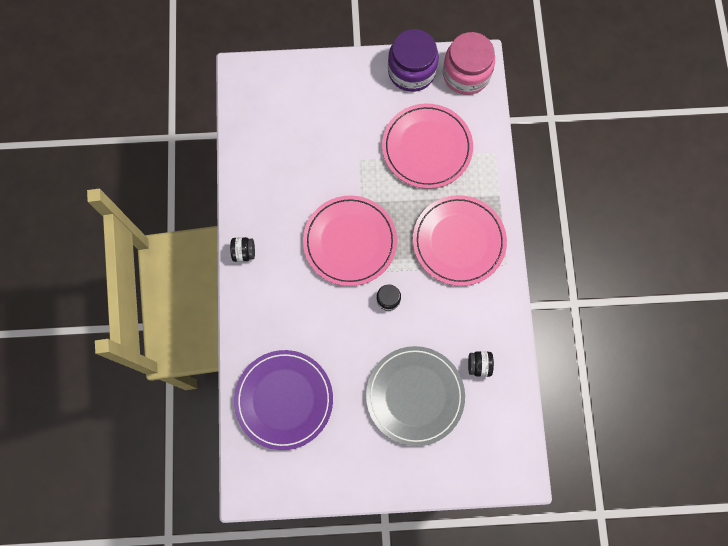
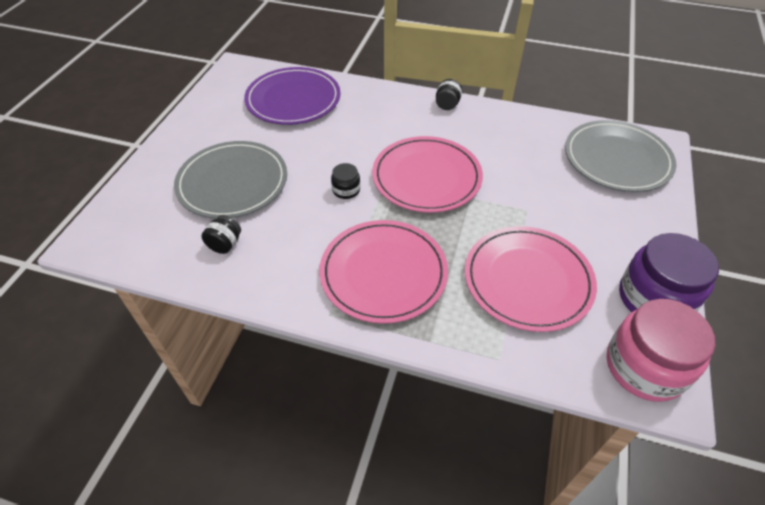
camera: 110 degrees right, 25 degrees down
none -> grey plate [565,120,676,192]

